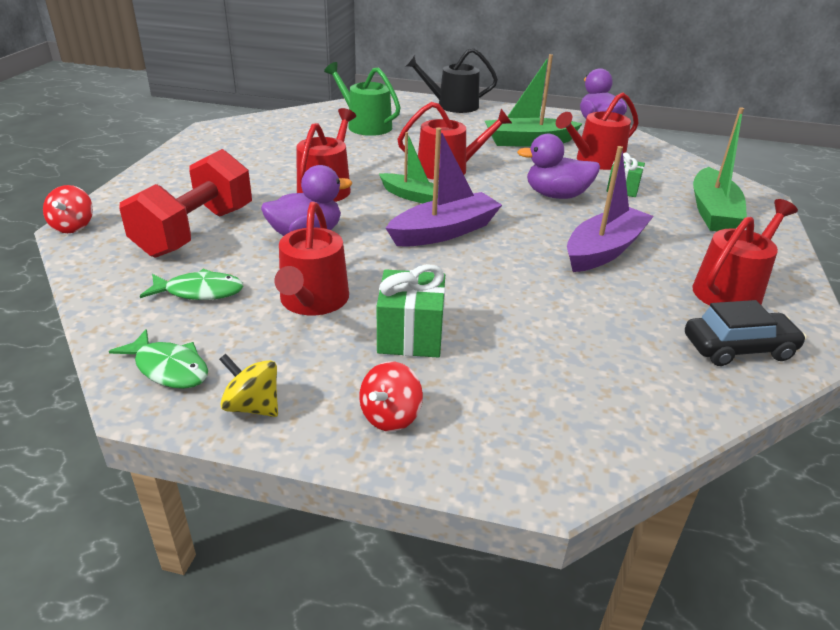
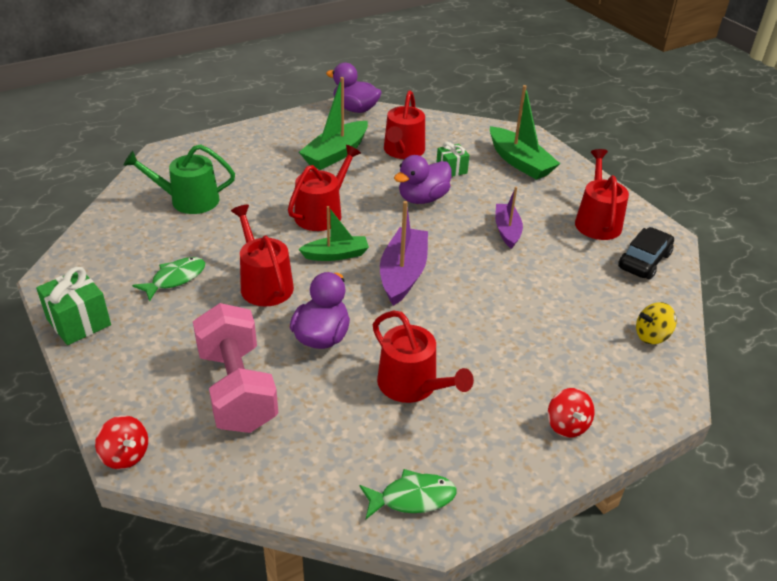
camera: 45 degrees left, 5 degrees up
red dumbbell [119,149,252,258] -> pink dumbbell [193,303,278,433]
green fish [140,269,244,300] -> green fish moved to [132,257,205,302]
yellow spinning top [219,354,278,417] -> yellow spinning top moved to [636,302,677,344]
green gift [377,264,445,358] -> green gift moved to [36,267,111,345]
black watering can [404,48,498,113] -> none
purple boat [567,146,654,272] -> purple boat [495,187,523,249], size x0.64

